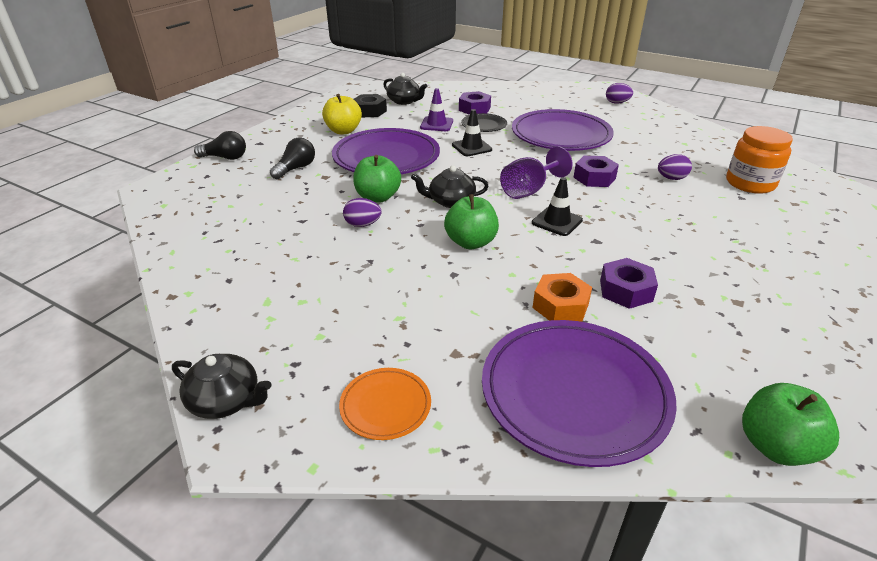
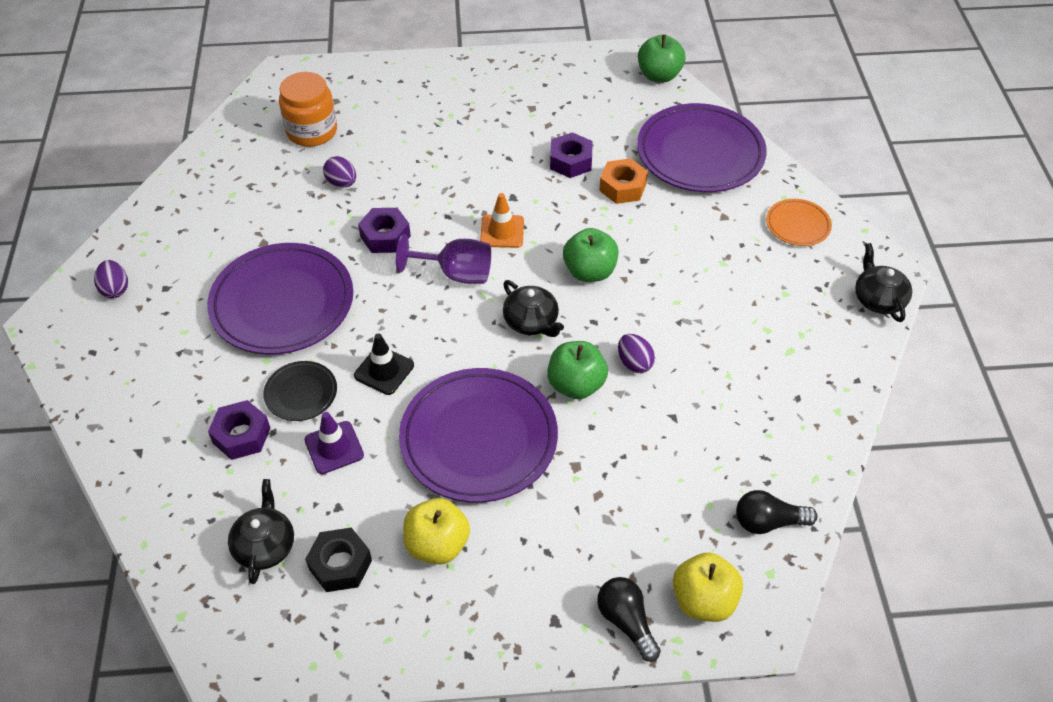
camera: 125 degrees left, 15 degrees up
black light bulb [270,138,315,179] -> black light bulb moved to [736,490,817,534]
black traffic cone [532,177,583,236] -> orange traffic cone [480,193,524,248]
none -> yellow apple [673,552,743,622]

